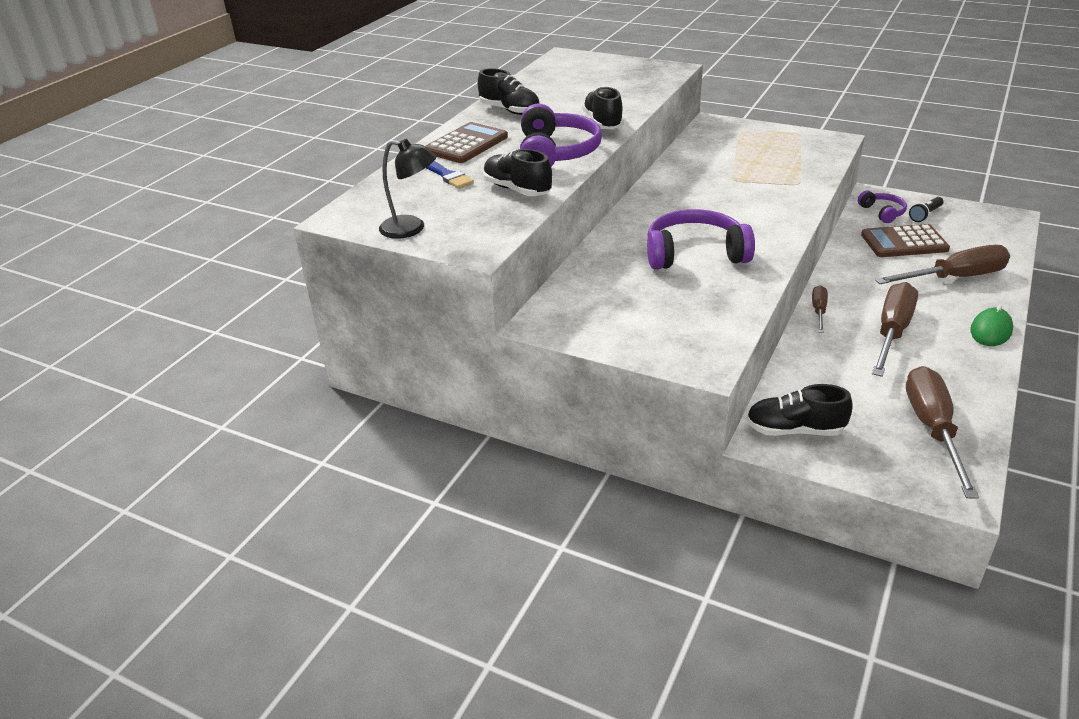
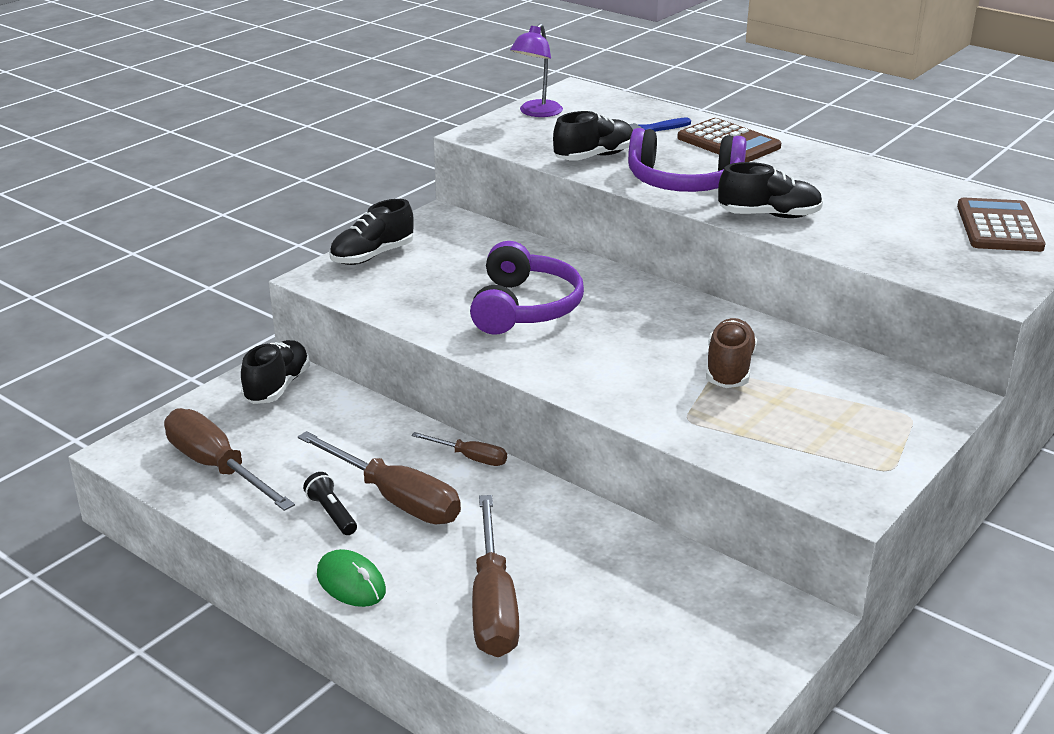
camera: 100 degrees right, 5 degrees down
black lamp [379,139,437,239] -> purple lamp [510,24,563,117]
black shoe [478,68,540,115] -> black shoe moved to [329,199,414,265]
purple headphones [858,191,907,223] -> none
brown calculator [861,224,950,257] -> brown calculator moved to [957,197,1045,252]
brown screwdriver [906,366,979,499] -> brown screwdriver turned 150 degrees counterclockwise [164,408,295,511]
black flashlight [909,197,944,222] -> black flashlight moved to [303,472,357,535]
none -> brown shoe [706,318,757,388]

